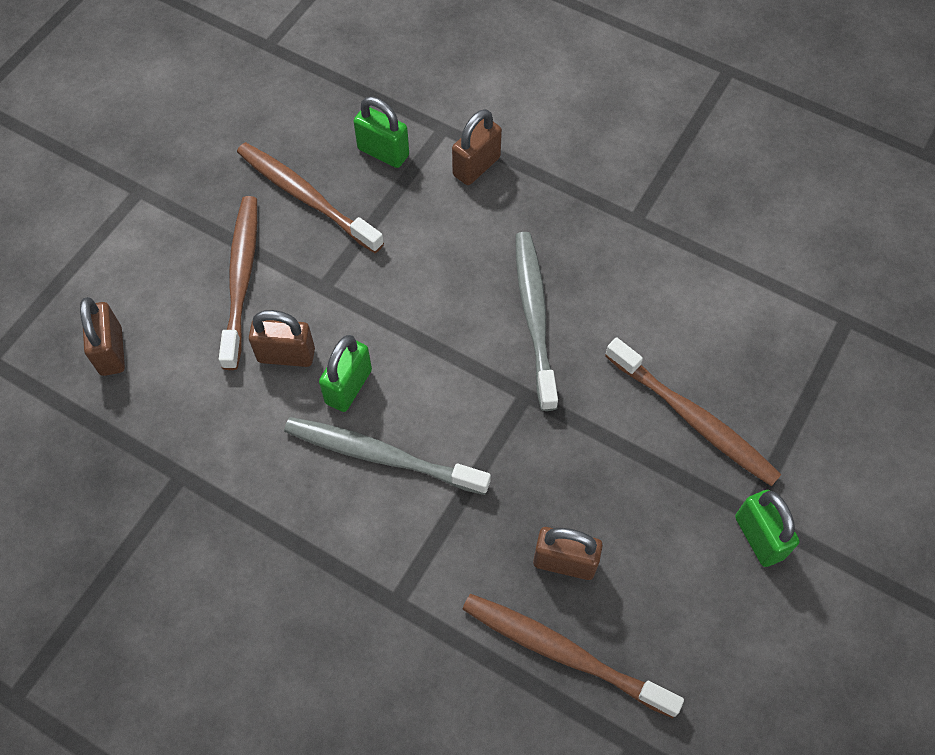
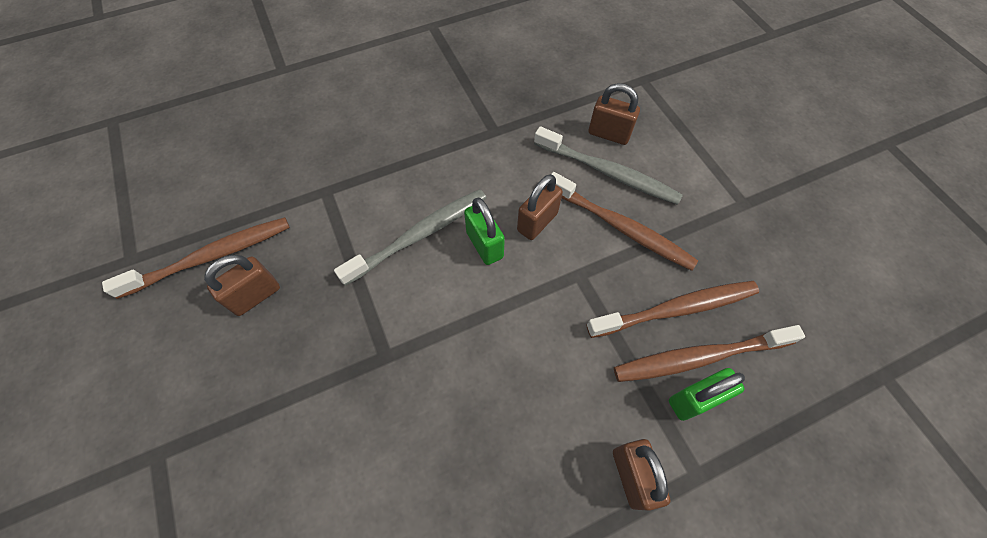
camera: 125 degrees right, 0 degrees up
grey toothbrush [515,232,558,411] -> grey toothbrush moved to [534,126,683,205]
brown toothbrush [605,338,782,486] -> brown toothbrush moved to [614,325,805,382]
green padlock [735,490,799,567] -> none

